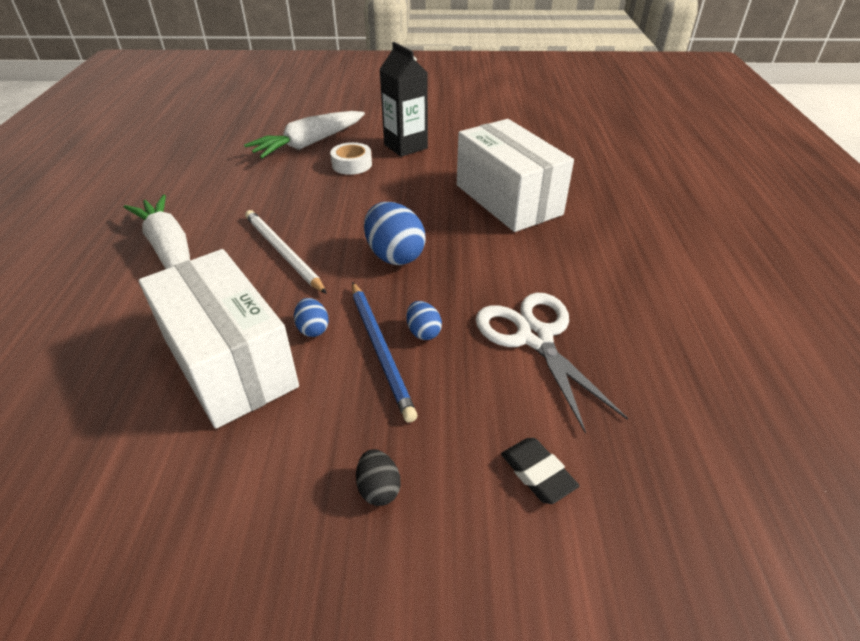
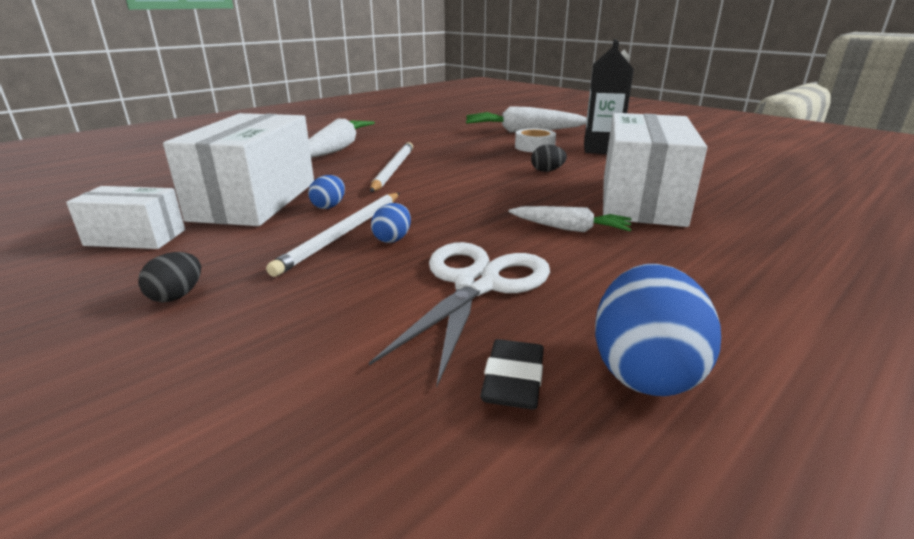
camera: 45 degrees right, 15 degrees down
blue pencil [352,282,418,423] -> white pencil [266,193,400,277]
blue egg [364,202,426,265] -> blue egg moved to [595,264,721,396]
black eraser [501,438,579,504] -> black eraser moved to [480,339,544,410]
none -> white box [66,186,185,249]
none -> white carrot [509,206,631,232]
none -> black egg [531,145,567,172]

